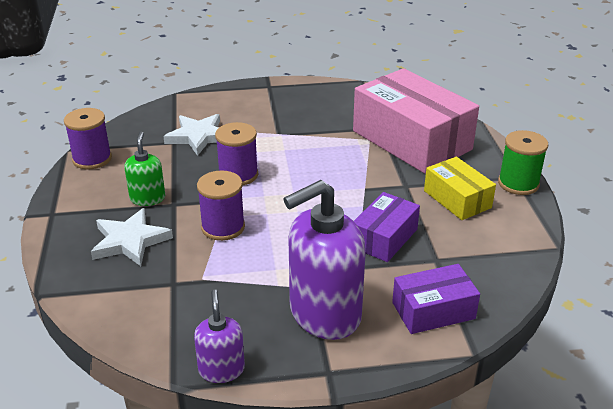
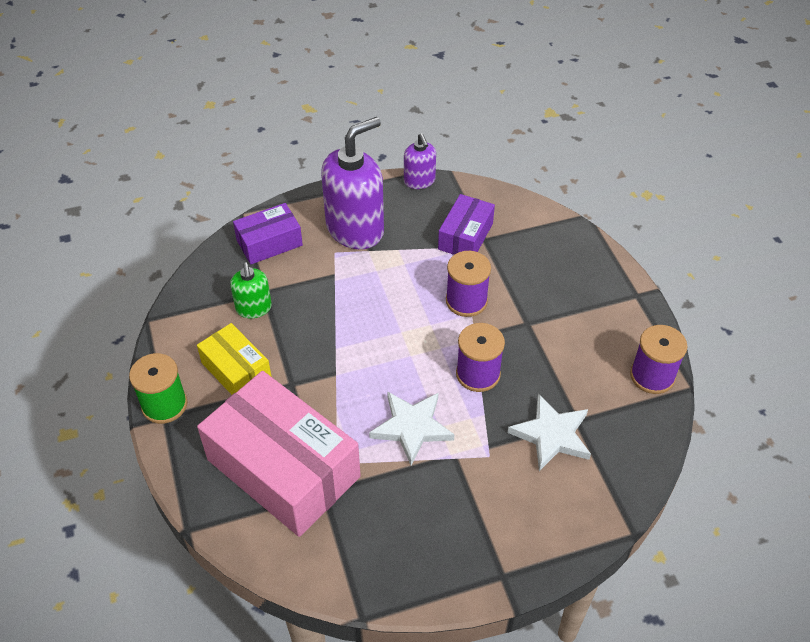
camera: 170 degrees right, 15 degrees up
white star [91,208,173,266] -> white star moved to [369,391,455,465]
green soap dispenser [124,132,165,206] -> green soap dispenser moved to [230,262,272,318]
purple box [354,192,420,262] -> purple box moved to [438,194,495,255]

